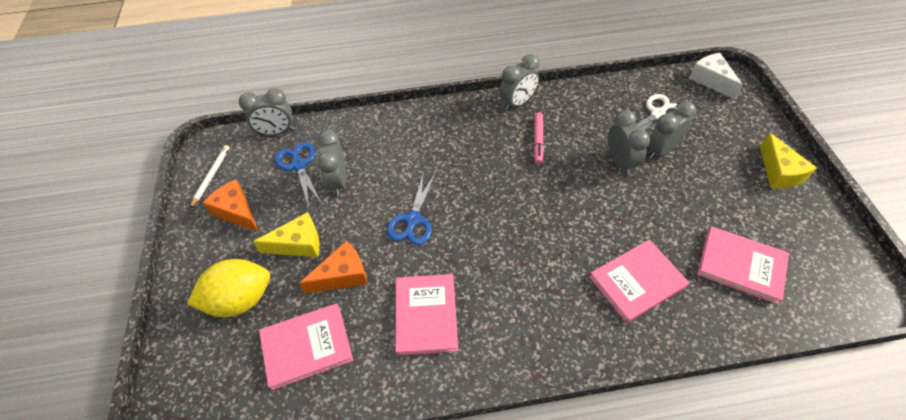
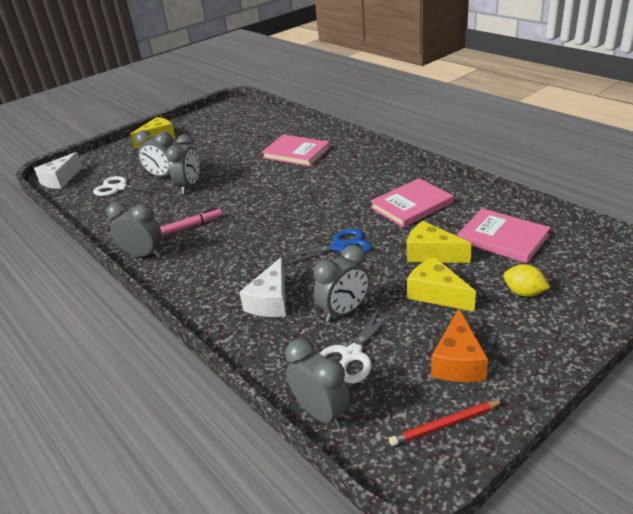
camera: 120 degrees left, 20 degrees down
yellow lemon [187,259,270,317] -> yellow lemon [504,264,550,297], size x0.54
white pencil [190,145,230,209] -> red pencil [389,400,504,446]
blue scissors [275,142,322,207] -> white scissors [319,305,396,384]
orange cheese [299,241,367,294] -> yellow cheese [407,221,472,263]
grey clock [608,110,650,175] -> grey clock turned 150 degrees clockwise [166,134,200,194]
pink book [697,226,789,304] -> none
none -> white cheese [239,257,286,317]

